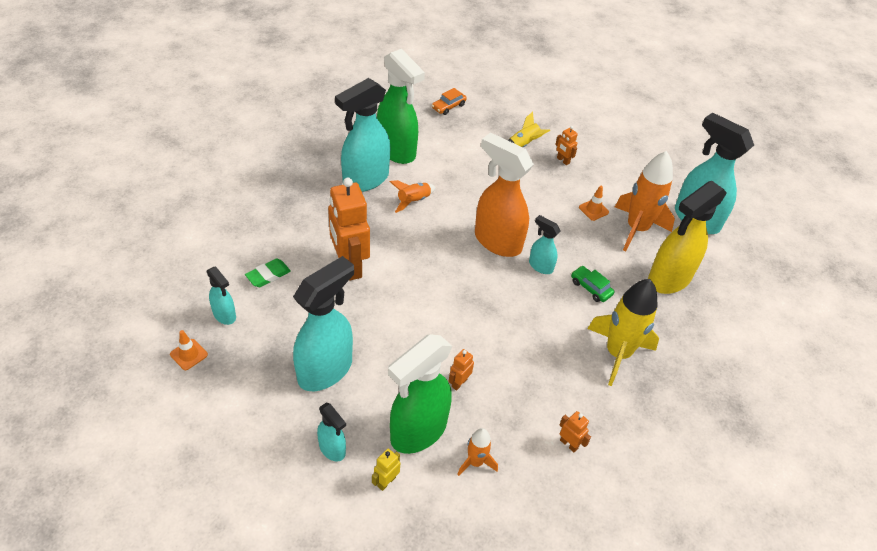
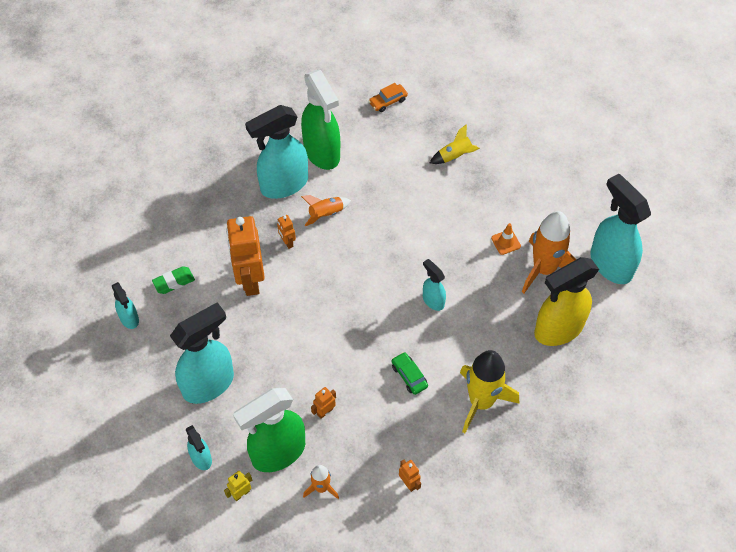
camera: 15 degrees right, 10 degrees up
orange traffic cone [170,330,208,370] -> none
orange spray bottle [475,133,534,257] -> none
orange robot [555,126,578,165] -> orange robot moved to [277,215,296,249]
green car [571,266,614,302] -> green car moved to [392,352,428,395]

